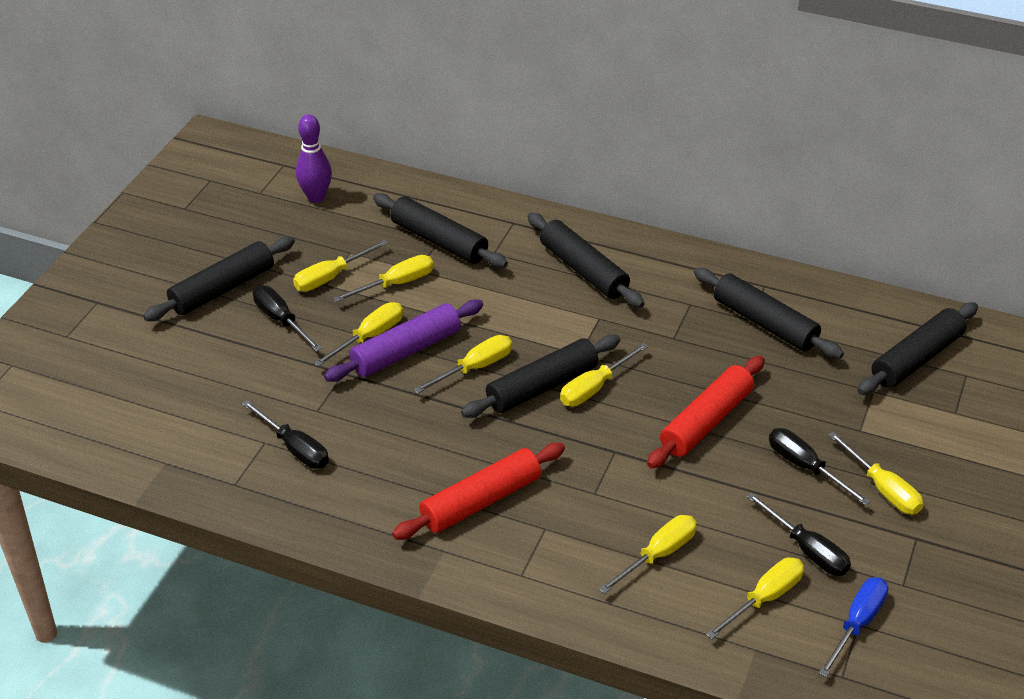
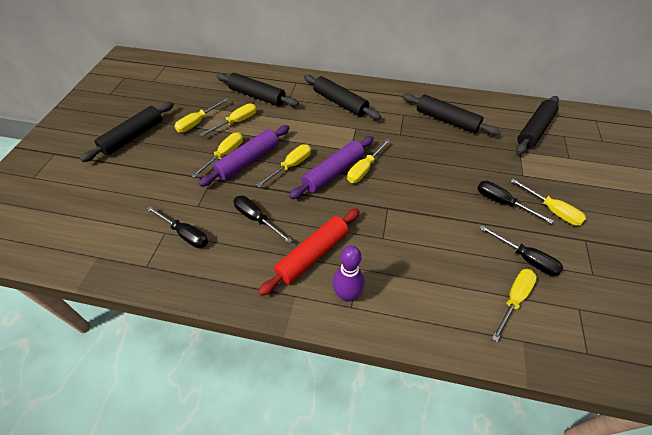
camera: 10 degrees left, 10 degrees up
black screwdriver [253,285,322,352] -> black screwdriver moved to [233,196,293,243]
purple bowling pin [296,114,332,203] -> purple bowling pin moved to [332,246,365,302]
black rolling pin [461,335,620,418] -> purple rolling pin [289,136,374,199]
yellow screwdriver [599,515,697,594] -> none
red rolling pin [647,356,765,469] -> none
blue screwdriver [818,577,888,677] -> none

